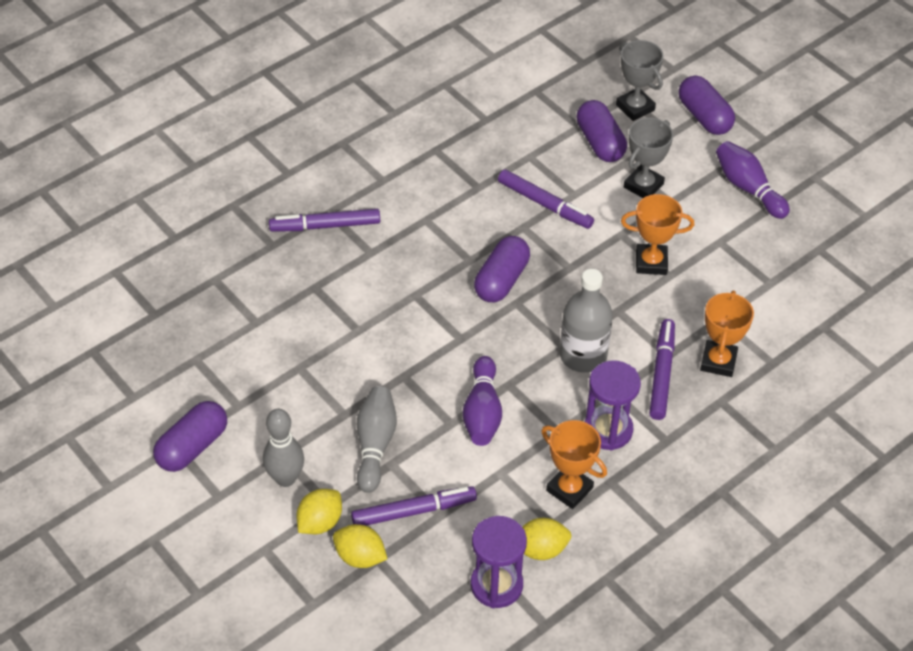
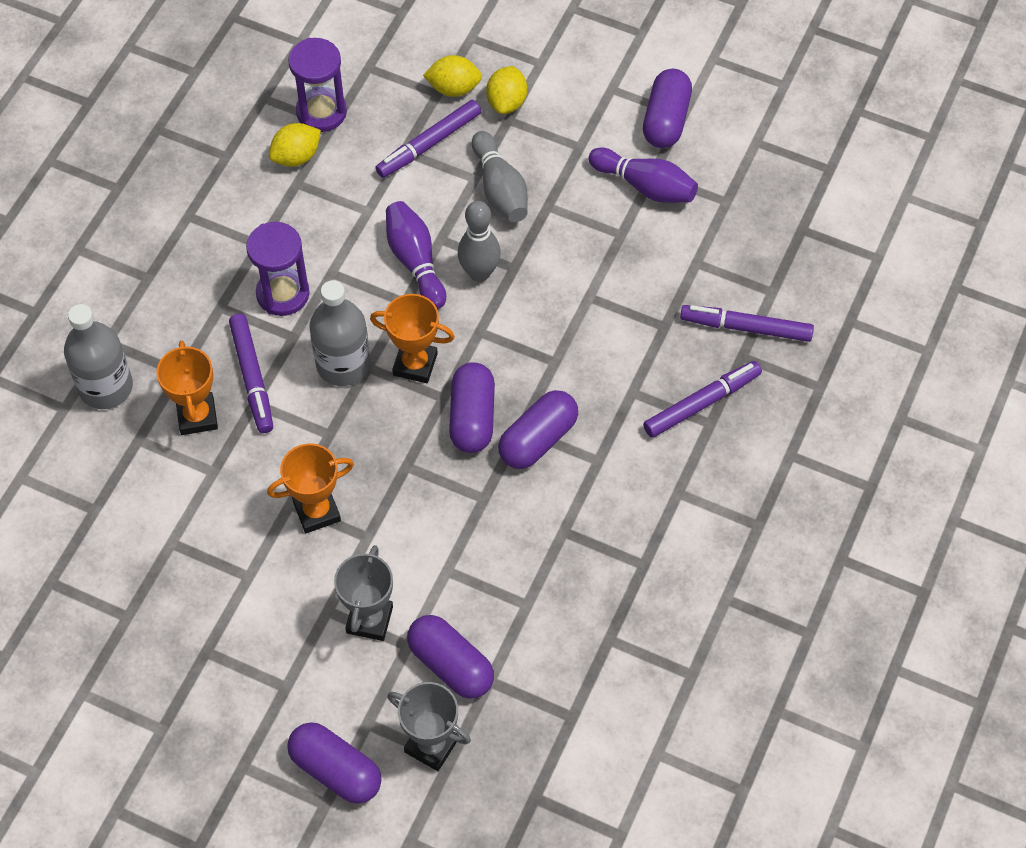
camera: 155 degrees right, 10 degrees up
grey bowling pin [263,409,304,487] -> grey bowling pin moved to [458,201,501,282]
purple marker [498,169,594,229] -> purple marker moved to [680,305,814,342]
orange trophy [541,420,607,509] -> orange trophy moved to [370,294,455,383]
purple bowling pin [716,141,790,219] -> purple bowling pin moved to [588,147,698,203]
none -> grey bottle [64,304,133,409]
none -> purple capsule [498,390,578,469]

